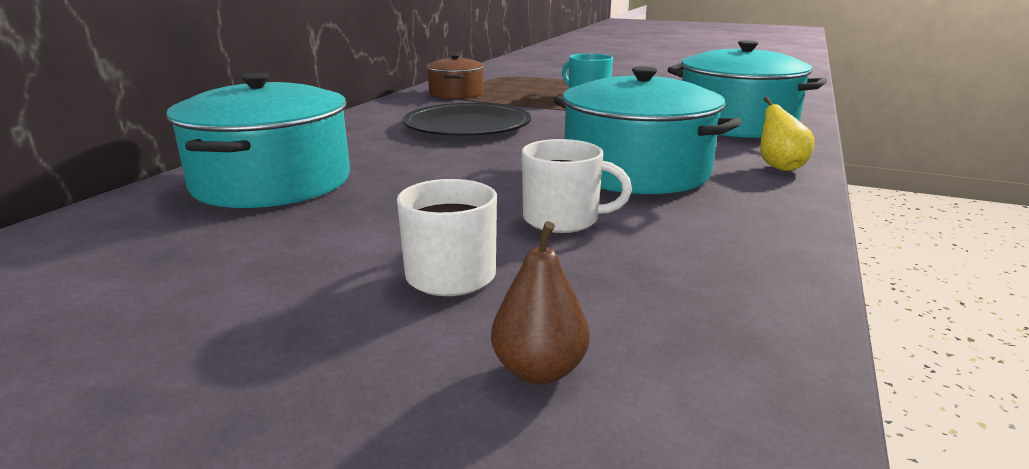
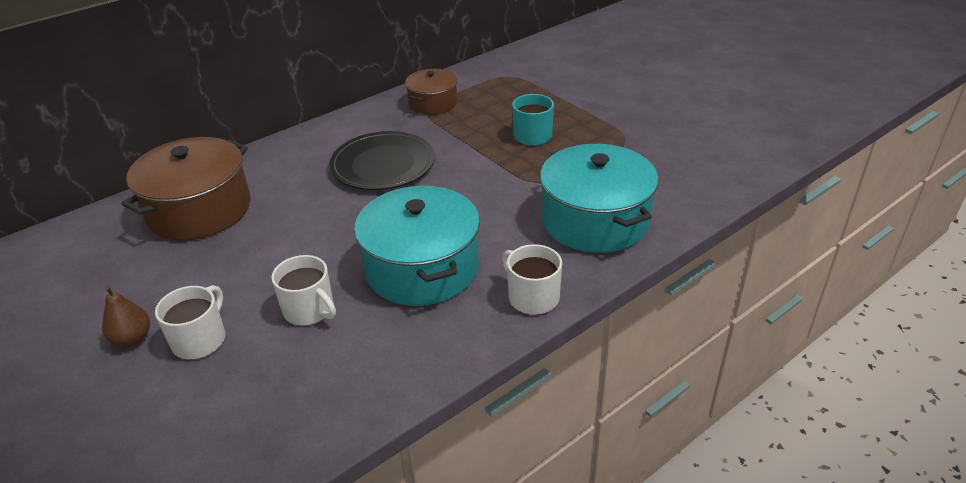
camera: 30 degrees right, 15 degrees up
turquoise pot [166,73,350,208] -> brown pot [122,137,251,241]
brown pear [491,221,590,384] -> brown pear moved to [102,286,150,347]
yellow pear [760,97,814,171] -> white mug [502,244,562,315]

